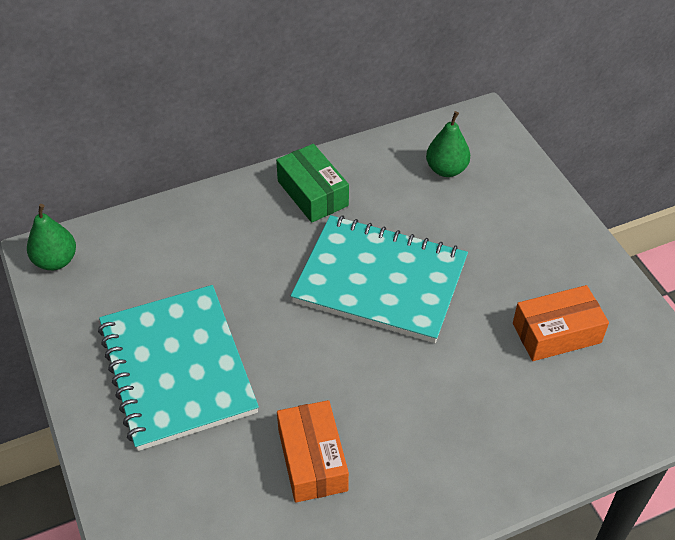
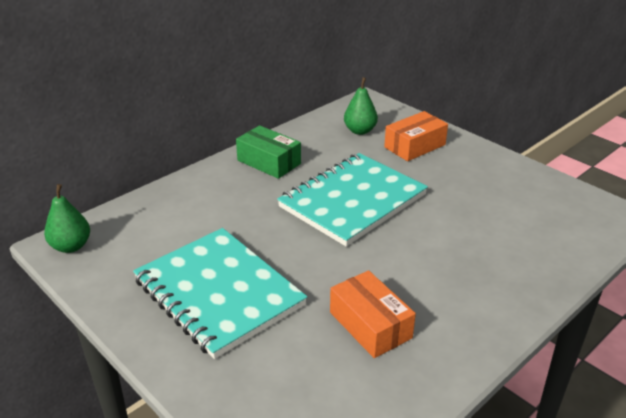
camera: 20 degrees left, 15 degrees down
turquoise notebook [291,215,468,343] -> turquoise notebook turned 45 degrees counterclockwise [277,153,428,247]
orange box [513,285,609,361] -> orange box moved to [384,111,448,161]

